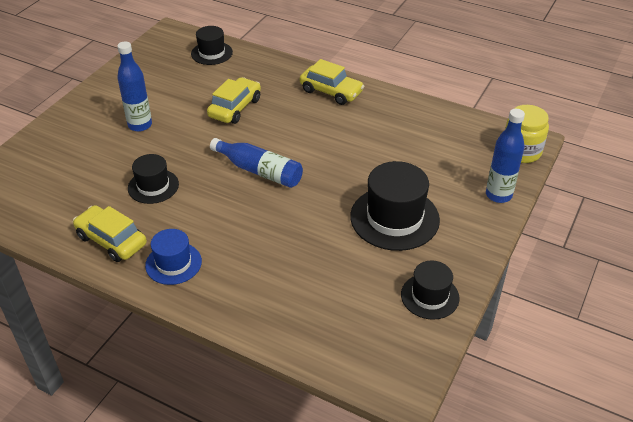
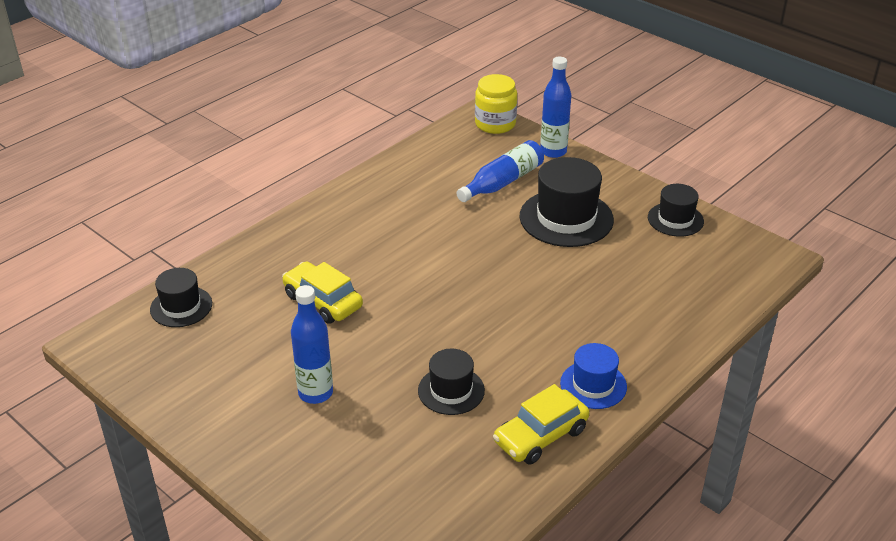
camera: 75 degrees left, 5 degrees down
blue bottle [210,138,303,188] -> blue bottle moved to [457,140,544,202]
yellow car [300,59,364,105] -> none

